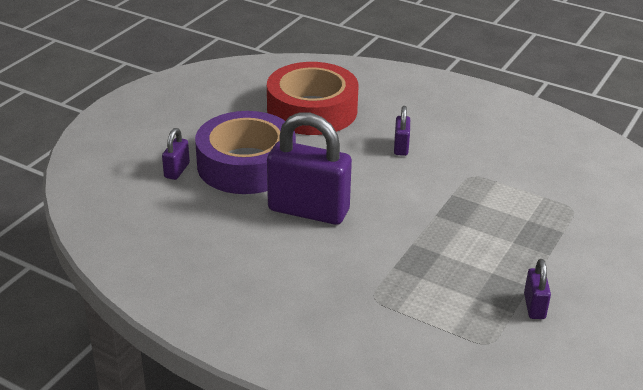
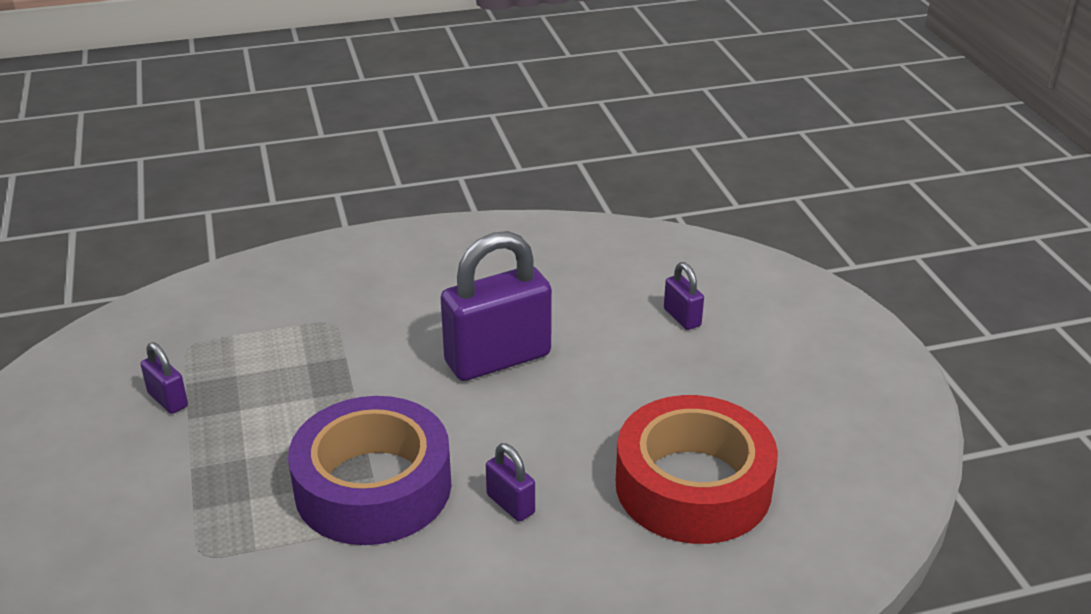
camera: 135 degrees right, 0 degrees up
purple tape [195,111,296,194] -> purple tape moved to [288,396,451,545]

